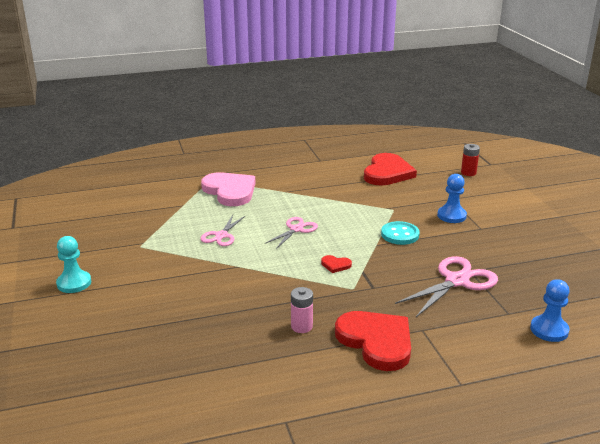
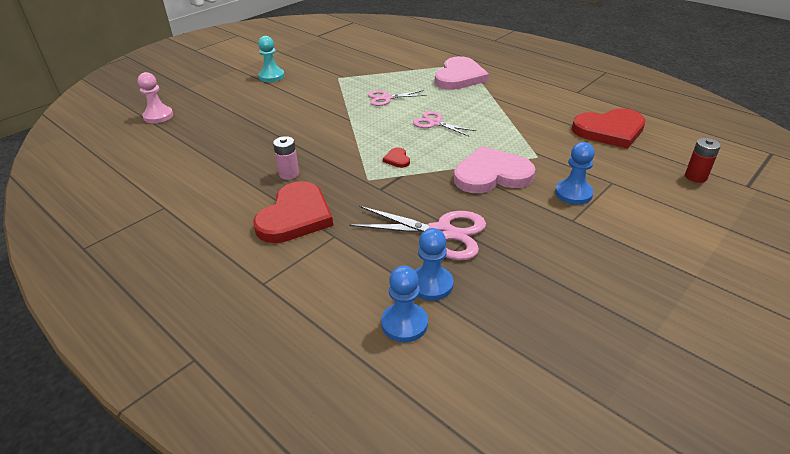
camera: 60 degrees right, 10 degrees up
pink scissors [265,217,318,249] -> pink scissors turned 150 degrees counterclockwise [413,111,476,136]
turquoise button [381,221,420,245] -> pink heart [454,146,536,193]
none -> pink pawn [138,72,173,123]
none -> blue pawn [415,228,454,301]

